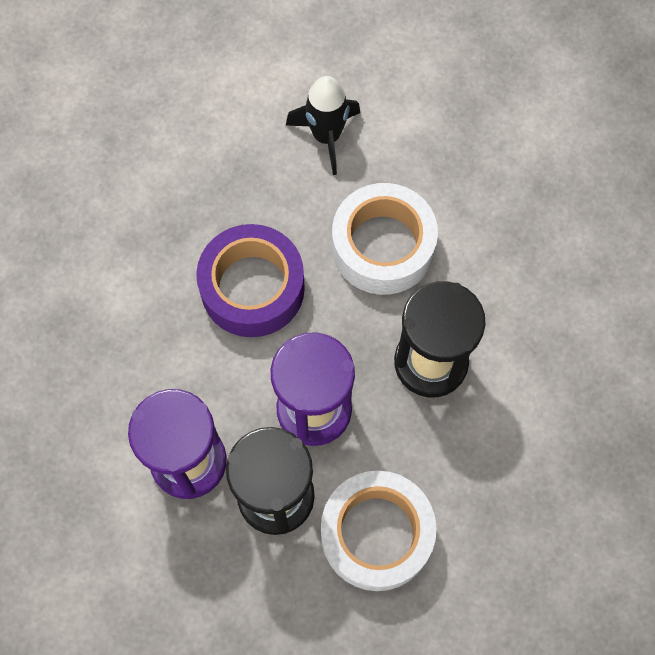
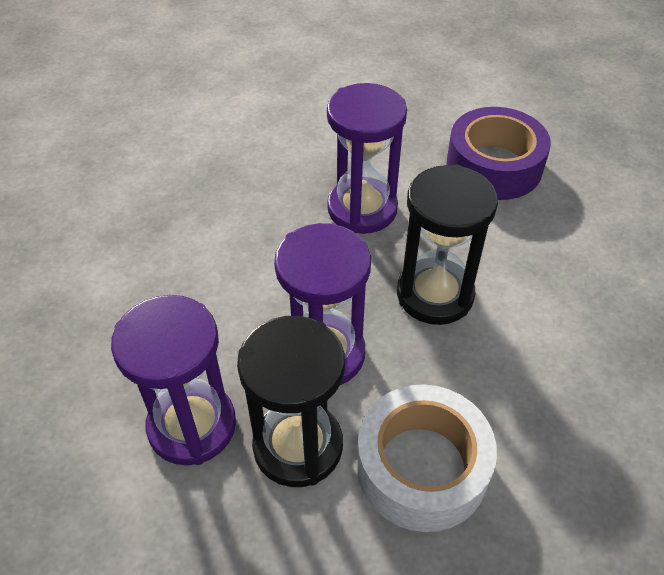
camera: 10 degrees left, 20 degrees down
purple tape [196,224,305,337] -> purple tape moved to [447,107,551,200]
black rocket [286,76,360,175] -> none
white tape [332,183,438,295] -> purple hourglass [327,83,407,234]

